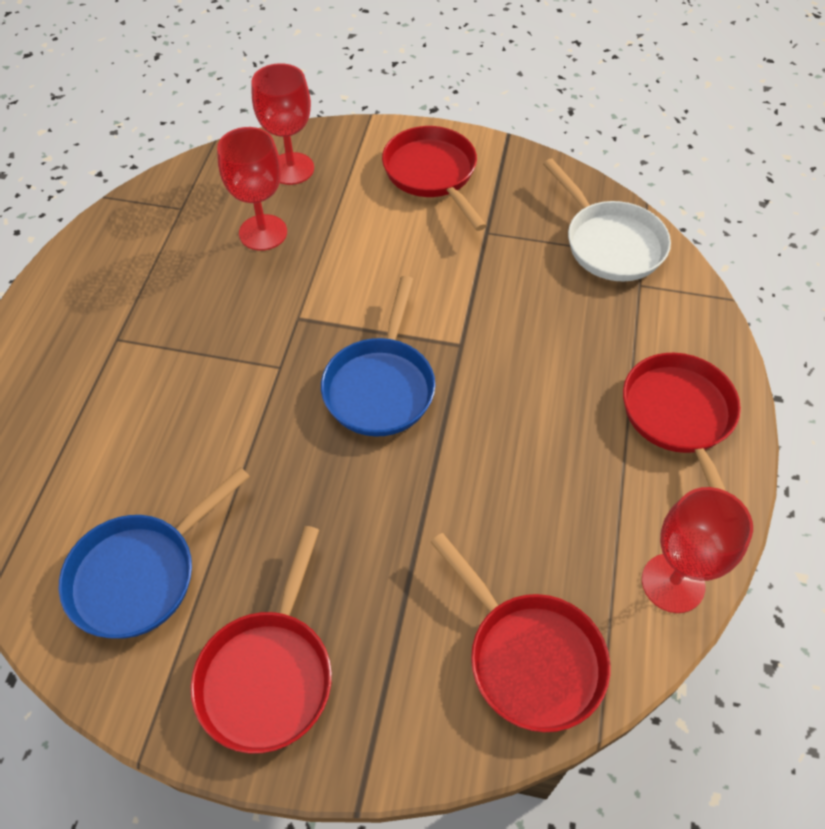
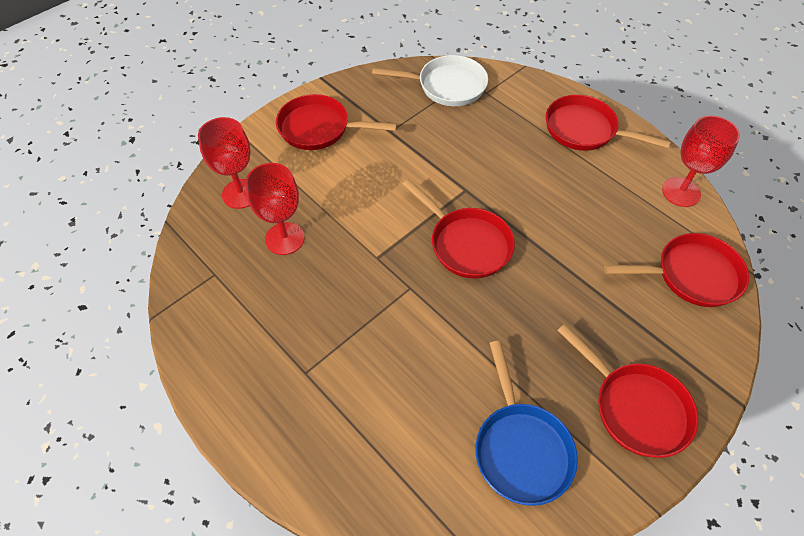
camera: 55 degrees left, 0 degrees up
blue pan [321,276,436,437] -> red pan [402,179,515,279]

